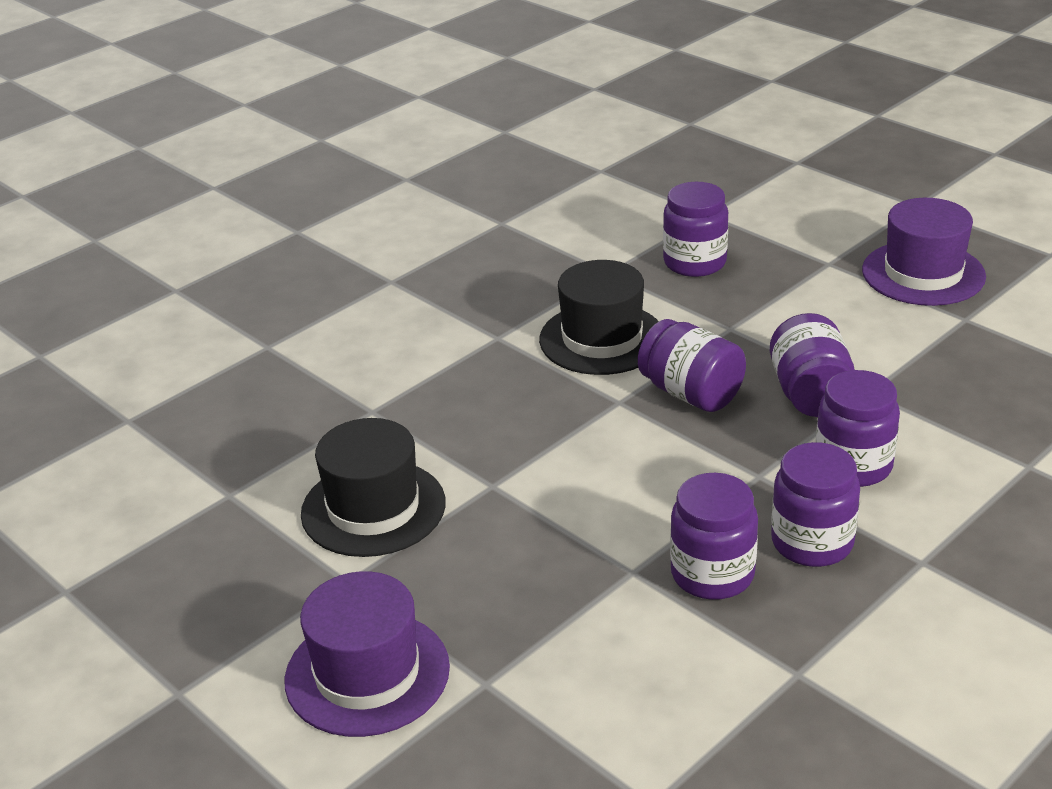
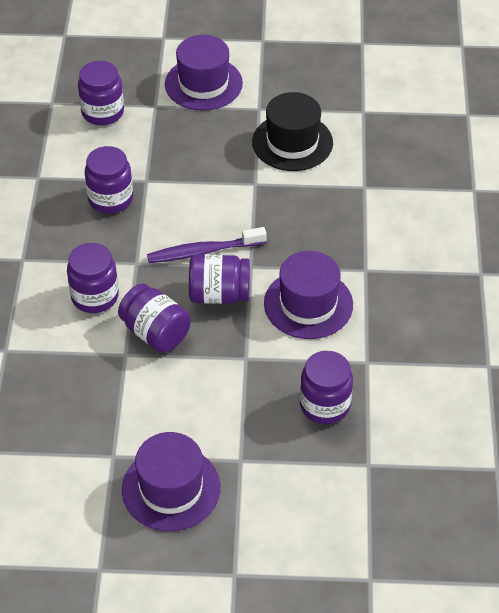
camera: 135 degrees right, 15 degrees up
black hat [539,260,659,375] -> purple hat [264,251,353,339]
purple jar [771,442,860,567] -> purple jar moved to [78,61,124,125]
none -> purple toothbrush [147,227,267,263]

